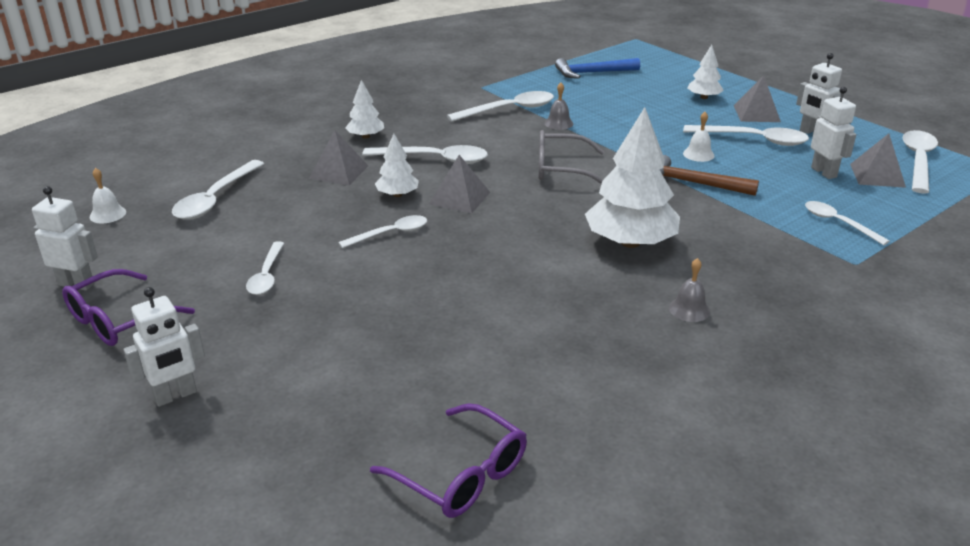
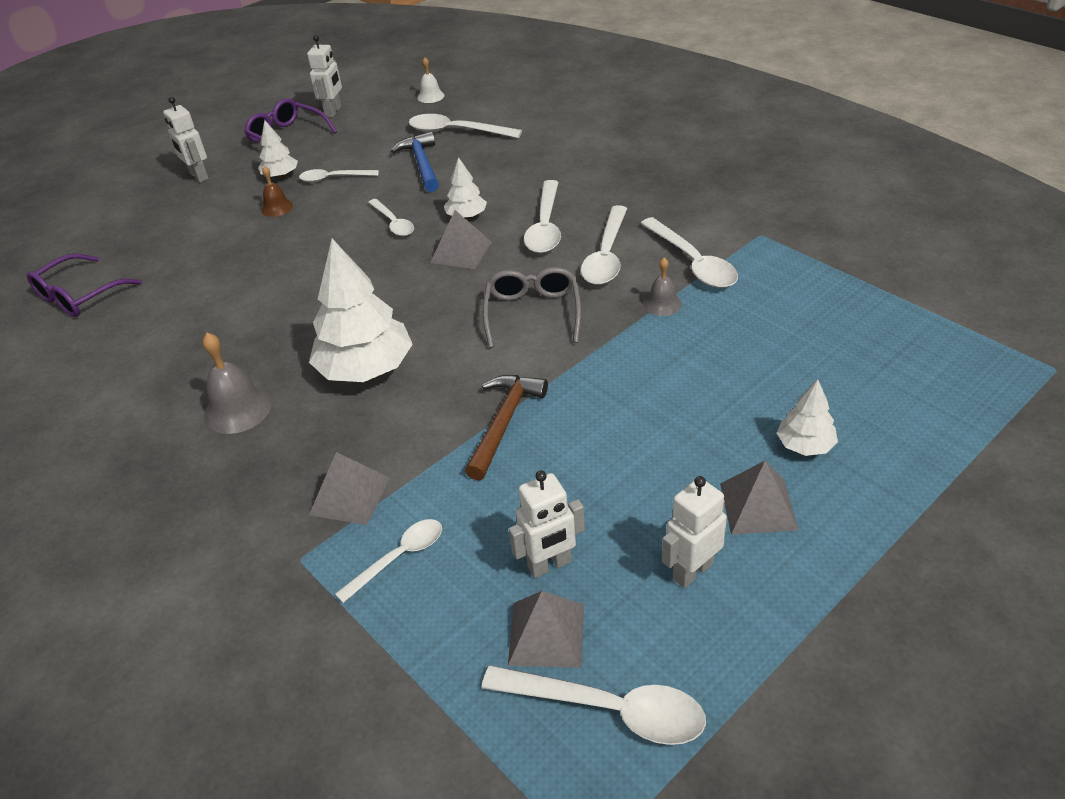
camera: 90 degrees right, 10 degrees up
grey pyramid [309,130,368,185] -> grey pyramid moved to [309,452,390,525]
white tree [345,80,384,139] -> white tree moved to [258,120,298,178]
blue hammer [555,58,640,79] -> blue hammer moved to [391,131,439,192]
grey bell [669,258,710,322] -> grey bell [202,333,272,434], size x1.64
white bell [683,112,714,162] -> none
white spoon [683,125,809,146] -> white spoon moved to [581,205,627,285]
none -> brown bell [261,166,293,217]

